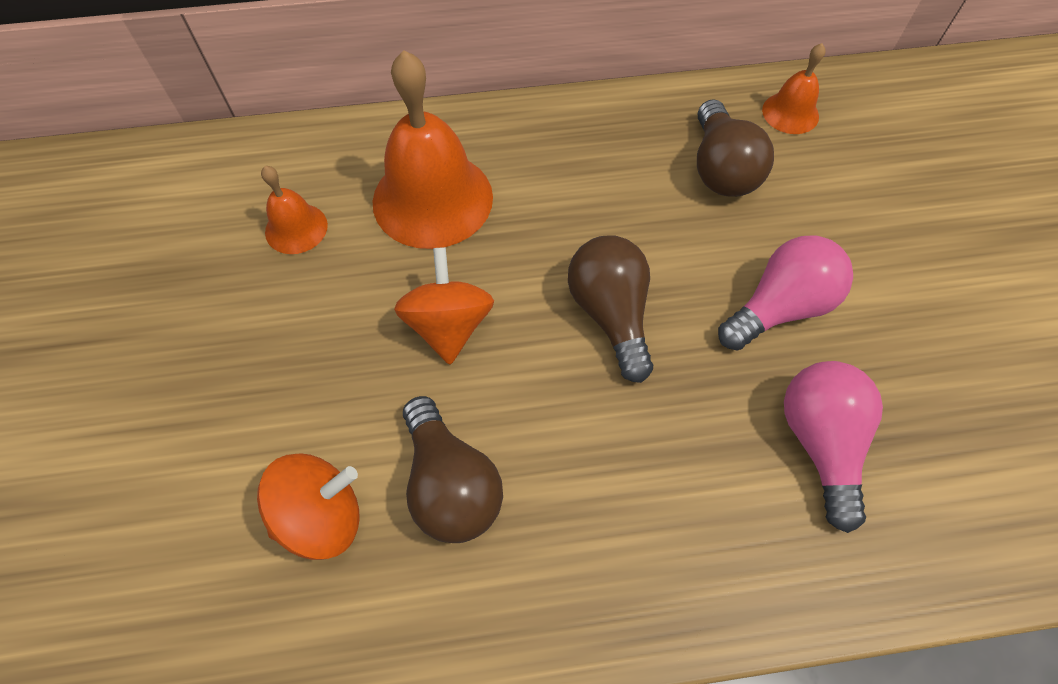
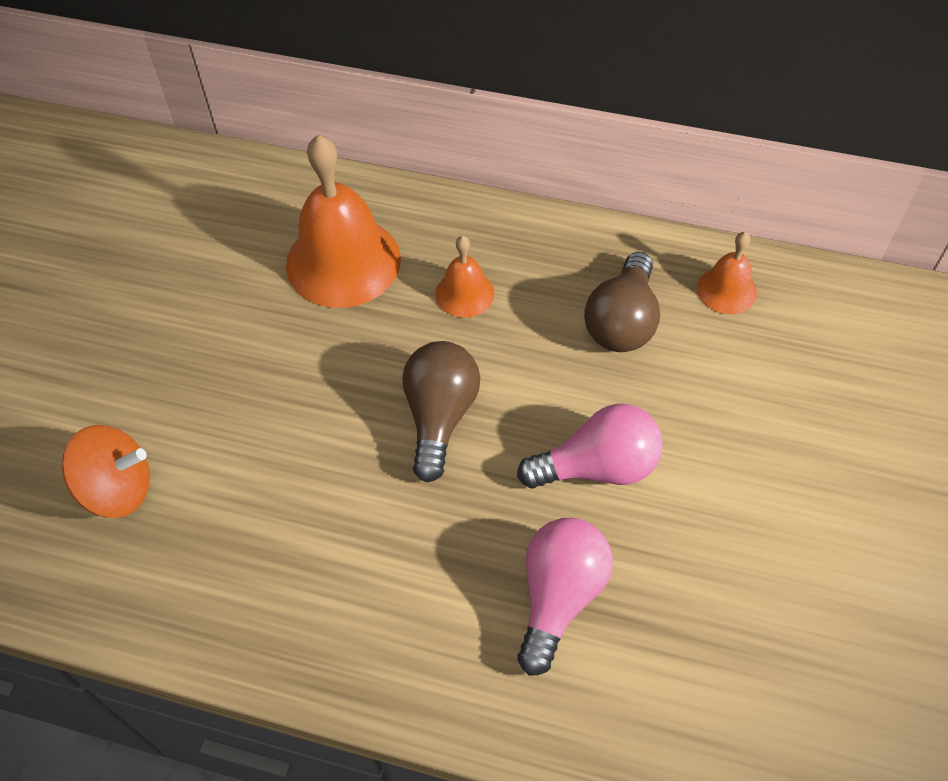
camera: 25 degrees right, 5 degrees down
orange bell [261,166,328,254] -> orange bell moved to [435,236,494,318]
orange spinning top [394,247,494,365] -> none
brown light bulb [403,396,503,543] -> none

